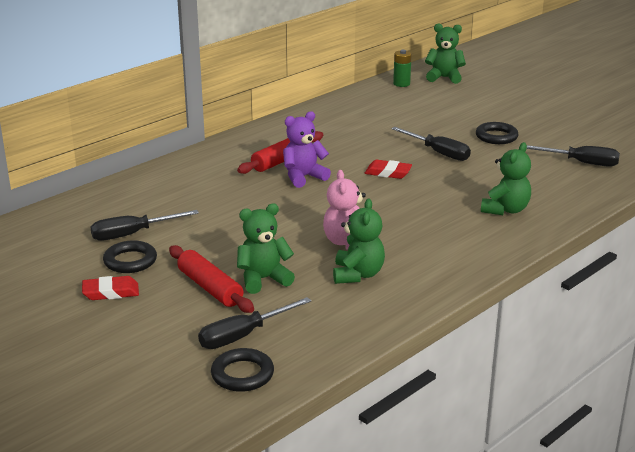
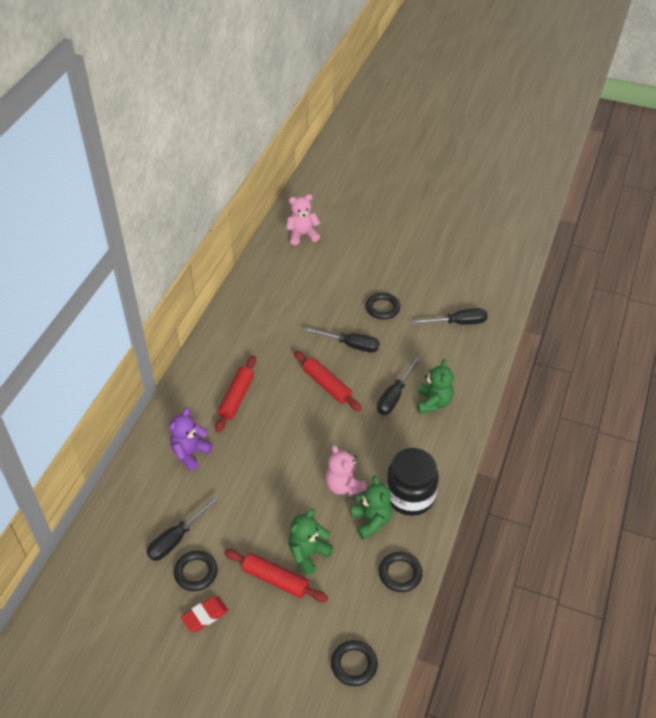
camera: 25 degrees left, 20 degrees up
black screwdriver [198,297,311,349] -> black screwdriver moved to [377,357,420,415]
purple teddy bear [283,111,331,188] -> purple teddy bear moved to [170,408,213,471]
red eraser [365,160,412,179] -> red rolling pin [294,351,362,411]
green battery [393,50,412,87] -> none
green teddy bear [425,23,466,84] -> pink teddy bear [286,194,320,245]
none -> black ring [379,552,423,592]
none -> black jar [386,448,439,516]

